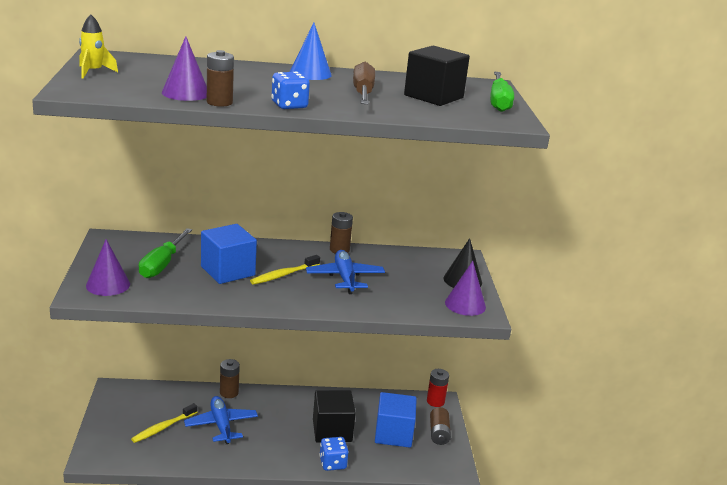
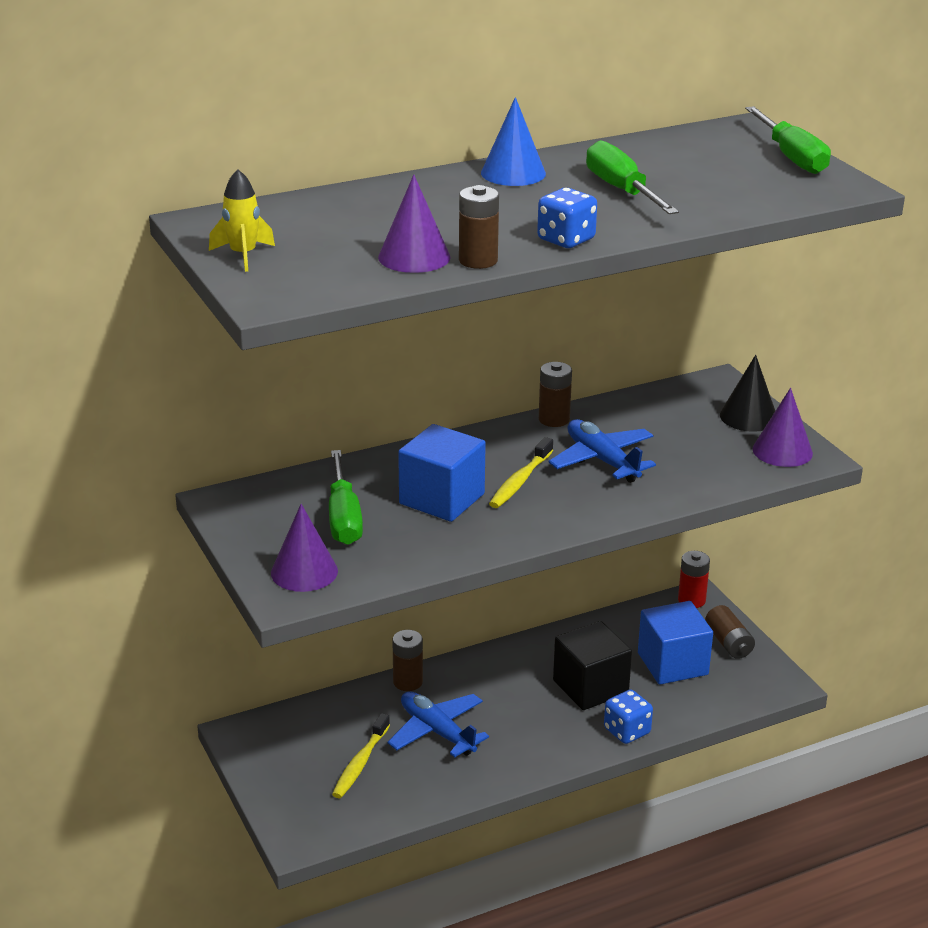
camera: 20 degrees left, 5 degrees up
brown screwdriver [353,62,375,104] -> green screwdriver [586,140,679,214]
black cube [404,45,470,106] -> none

